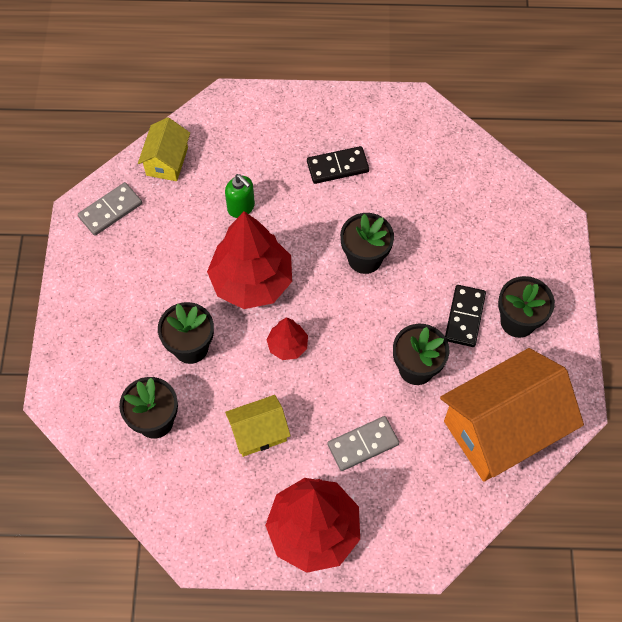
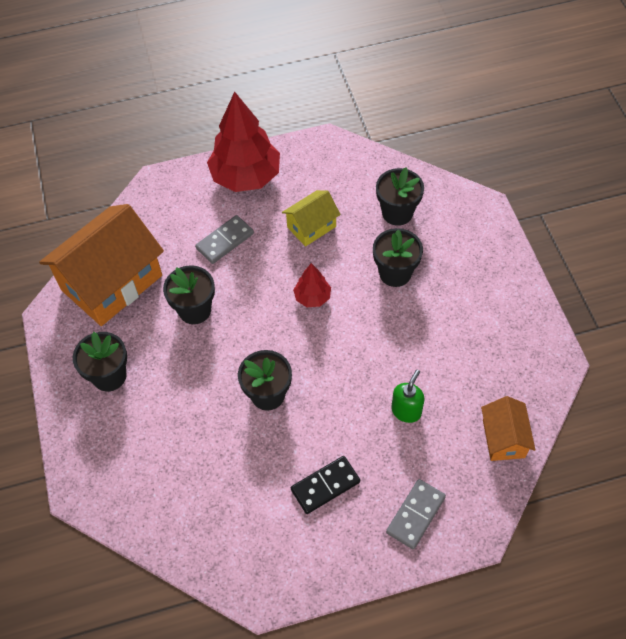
camera: 165 degrees right, 5 degrees down
grey domino [78,182,142,236] -> grey domino moved to [386,479,446,549]
yellow house [138,117,190,181] -> orange house [481,396,536,461]
red tree [207,211,292,309] -> none
green soap dispenser [225,174,255,218] -> green soap dispenser turned 90 degrees clockwise [391,370,424,423]
black domino [445,285,486,347] -> none

